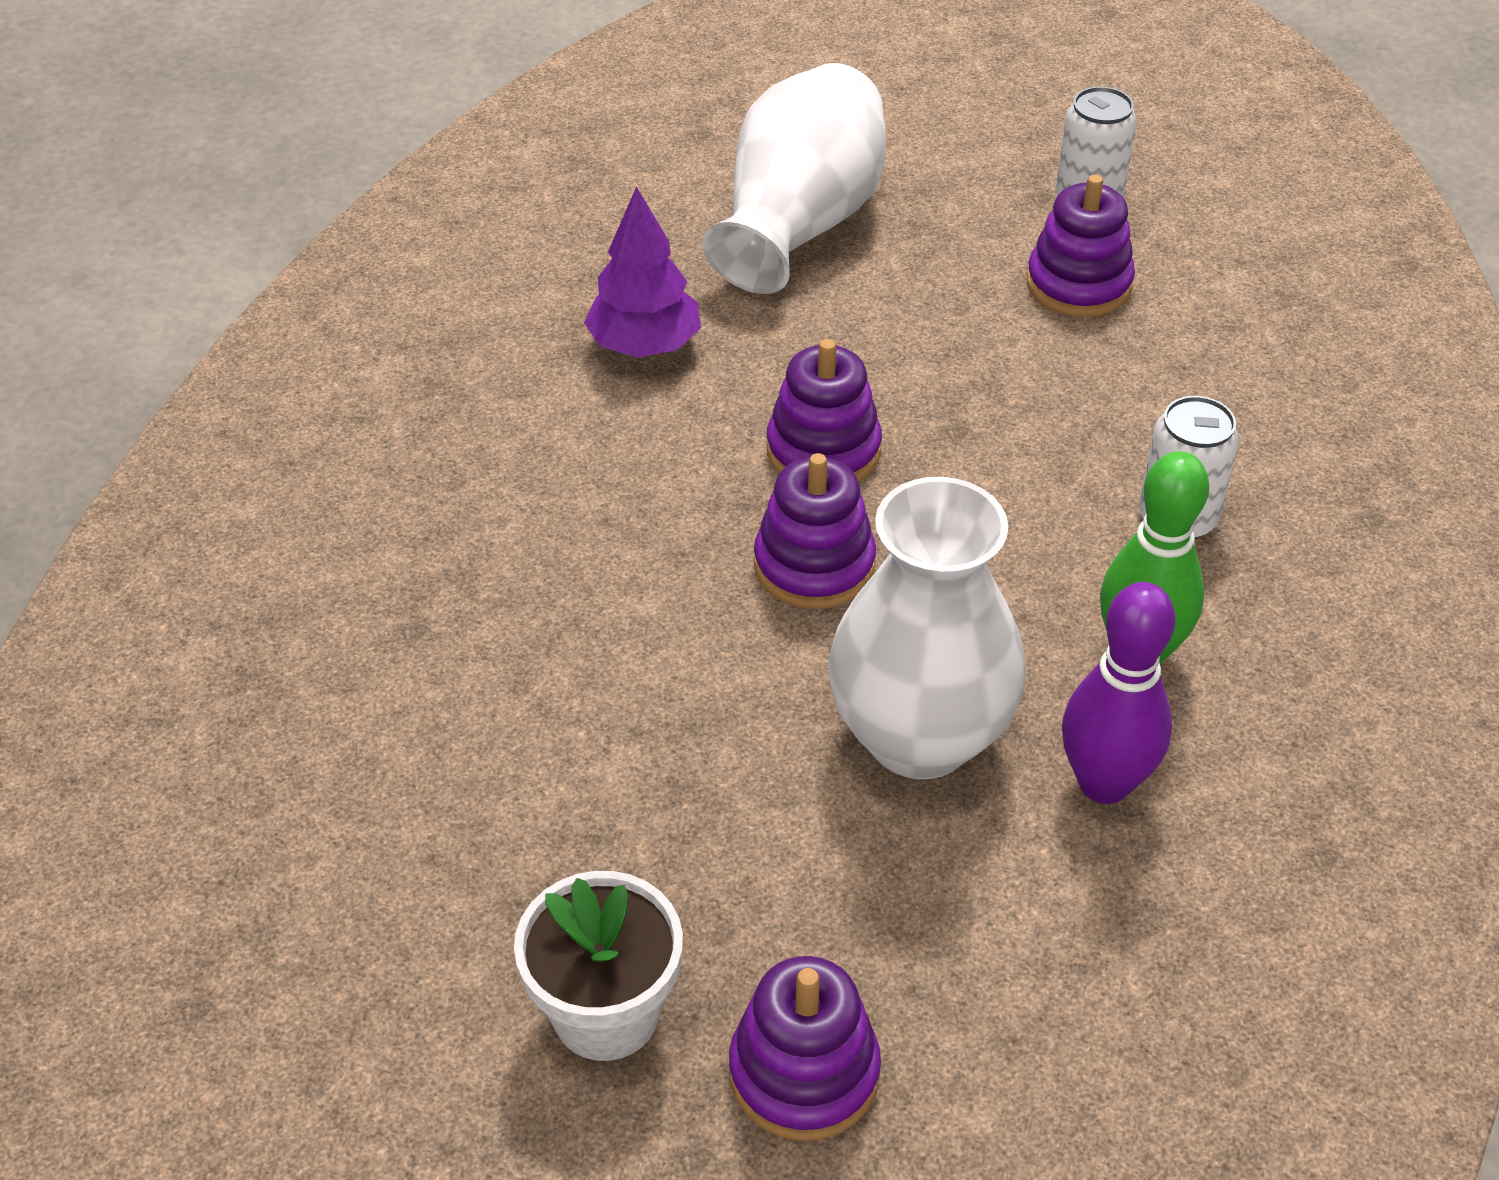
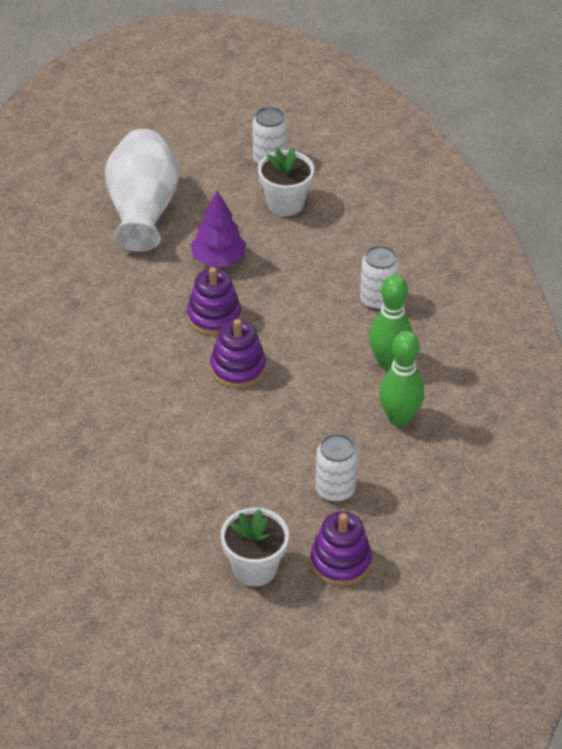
camera: 25 degrees left, 0 degrees up
purple tree [584,186,701,358] -> purple tree moved to [191,191,247,267]
white vase [828,477,1026,779] -> none
purple stacking toy [1027,175,1135,317] -> white flower pot [258,148,314,216]
purple bowling pin [1062,582,1176,804] -> green bowling pin [379,331,424,426]
none -> white can [315,434,358,502]

